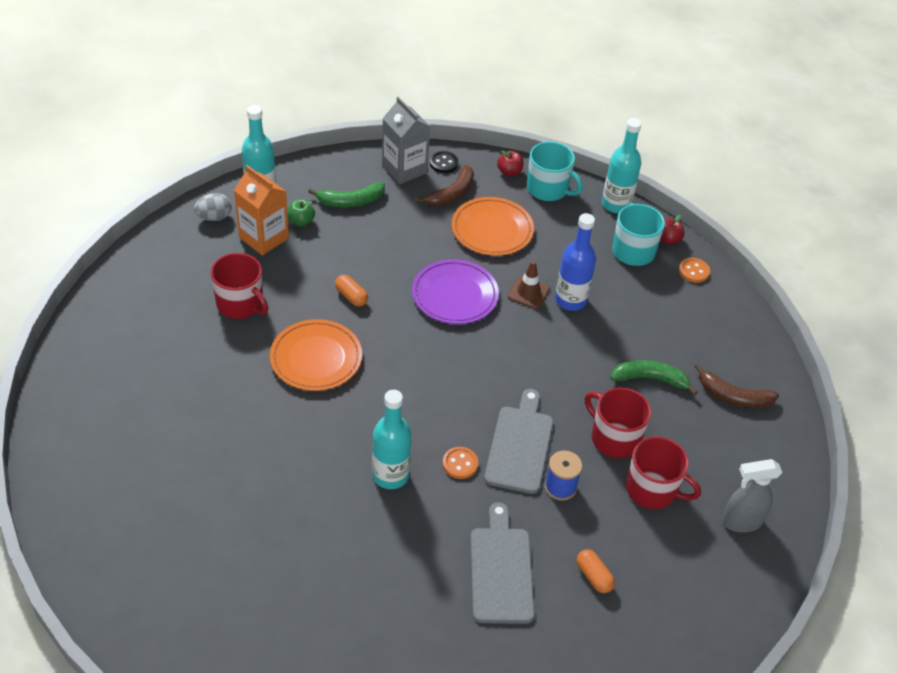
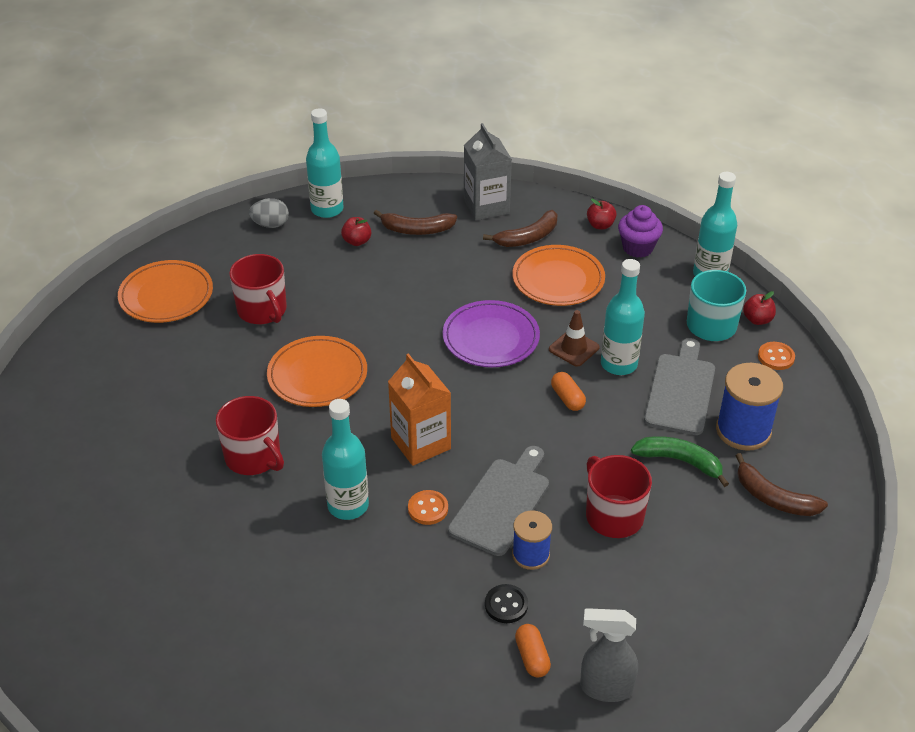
camera: 20 degrees right, 5 degrees down
orange carton [234,165,289,256] -> orange carton moved to [388,353,451,466]
green apple [287,199,315,227] -> red apple [341,217,371,246]
green banana [308,182,385,207] -> brown banana [374,210,457,235]
orange capsule [335,275,368,307] -> orange capsule moved to [551,372,586,411]
black button [430,151,458,173] -> black button moved to [485,584,528,623]
grey cutting board [471,502,535,624] -> grey cutting board moved to [644,338,715,435]
turquoise mug [527,141,583,201] -> purple cupcake [618,205,663,258]
blue bottle [555,213,596,311] -> turquoise bottle [601,259,645,375]
red mug [626,437,701,509] -> red mug moved to [216,396,284,475]
grey spray bottle [722,459,782,533] -> grey spray bottle moved to [580,608,638,702]
none -> orange plate [118,260,213,323]
none -> blue spool [716,363,783,451]

